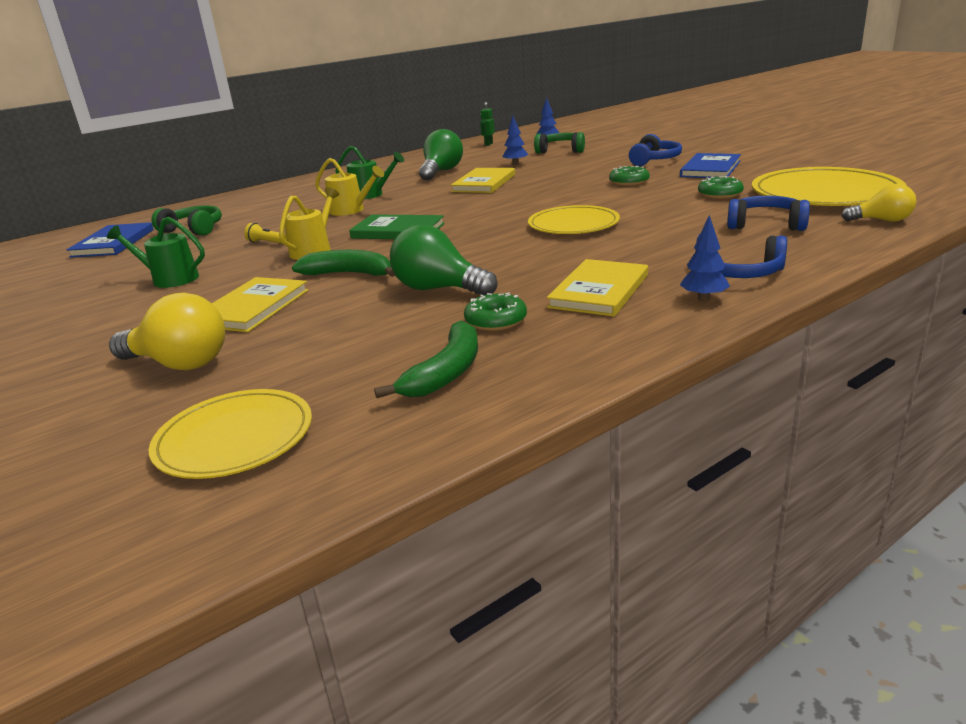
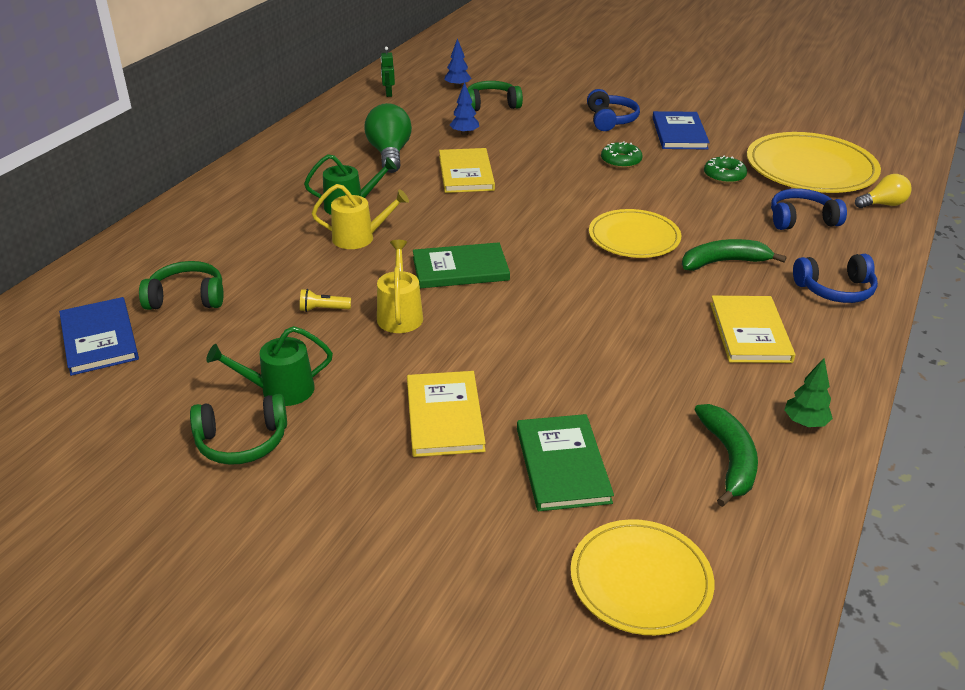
camera: 30 degrees left, 10 degrees up
yellow light bulb [109,293,225,370] -> none
green banana [292,250,395,277] -> green banana moved to [682,239,787,271]
green light bulb [390,225,498,295] -> none
green donut [464,292,527,331] -> none
blue tree [680,215,730,301] -> none
none -> green headphones [190,394,287,465]
none -> green book [517,414,614,511]
none -> green tree [784,358,833,427]

